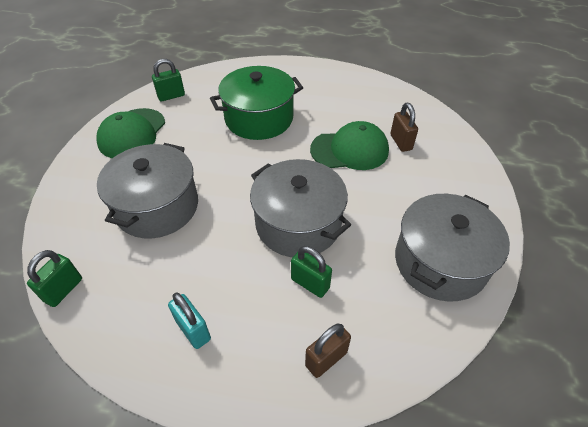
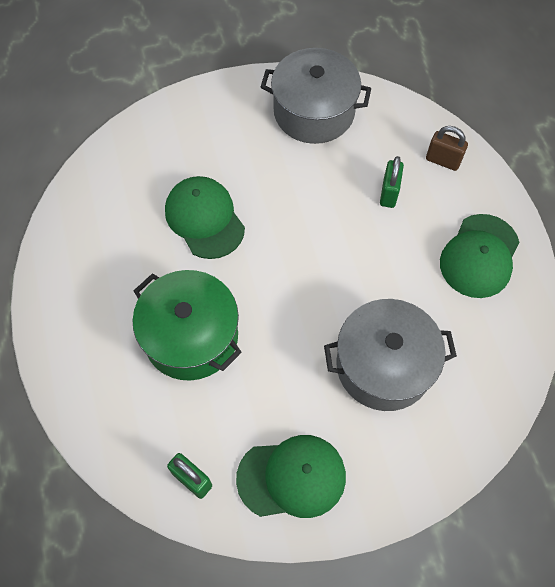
camera: 115 degrees left, 15 degrees up
green padlock [27,250,82,307] -> none
turquoise padlock [168,293,211,349] -> green cap [440,214,520,298]
grey pot [250,159,351,257] -> none
brown padlock [390,103,418,152] -> none

